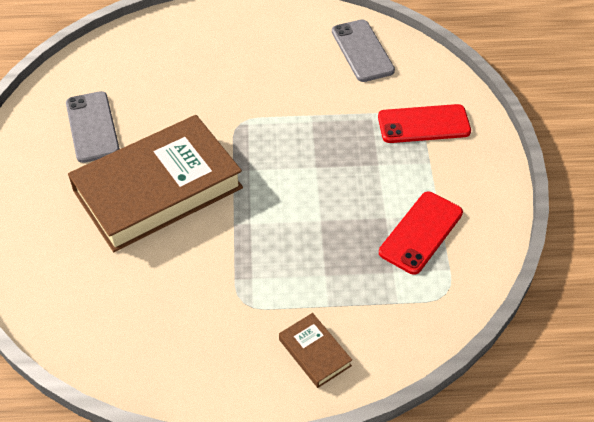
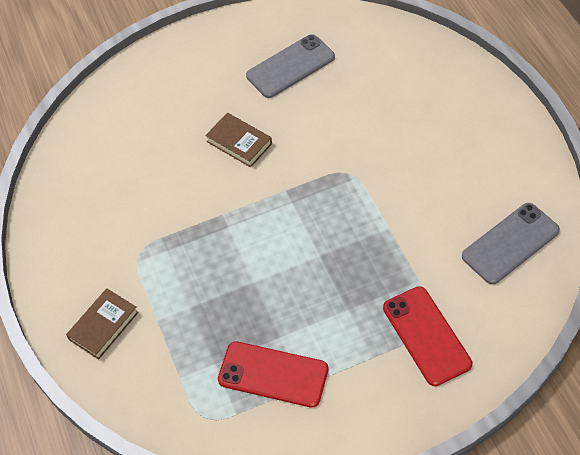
camera: 75 degrees right, 5 degrees up
brown book [68,115,243,252] -> brown book [205,113,272,167], size x0.40

